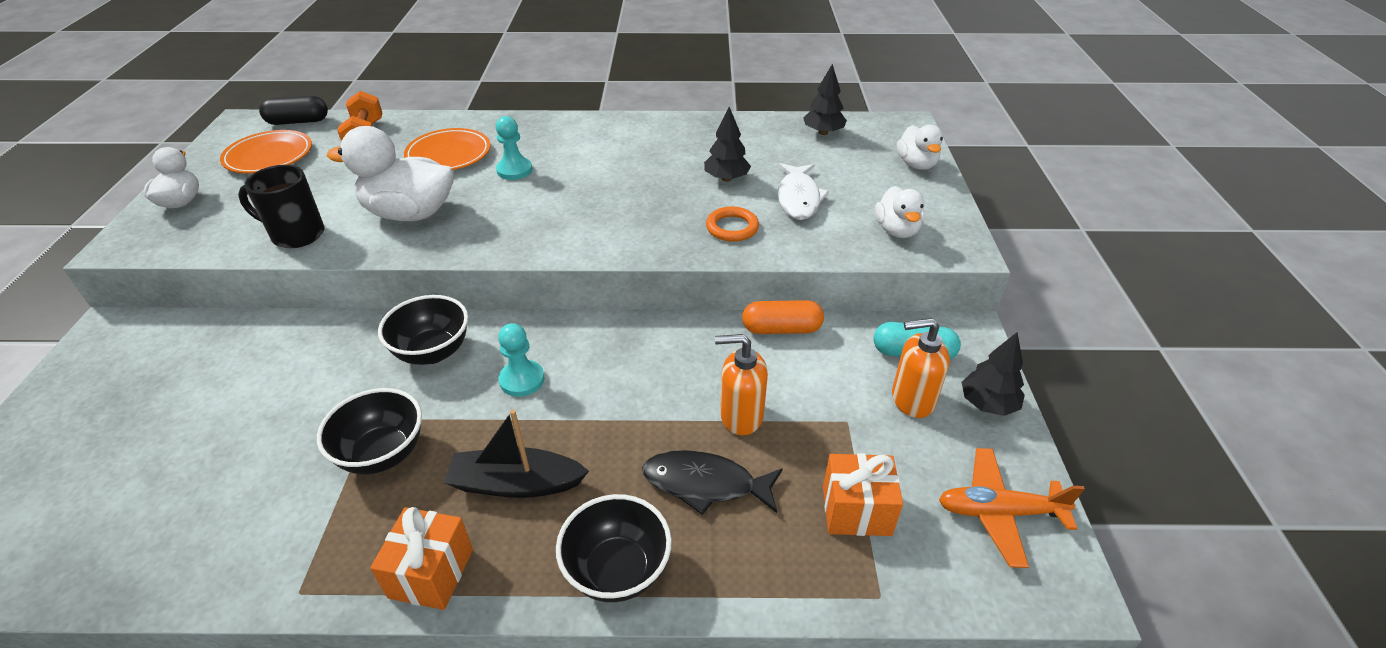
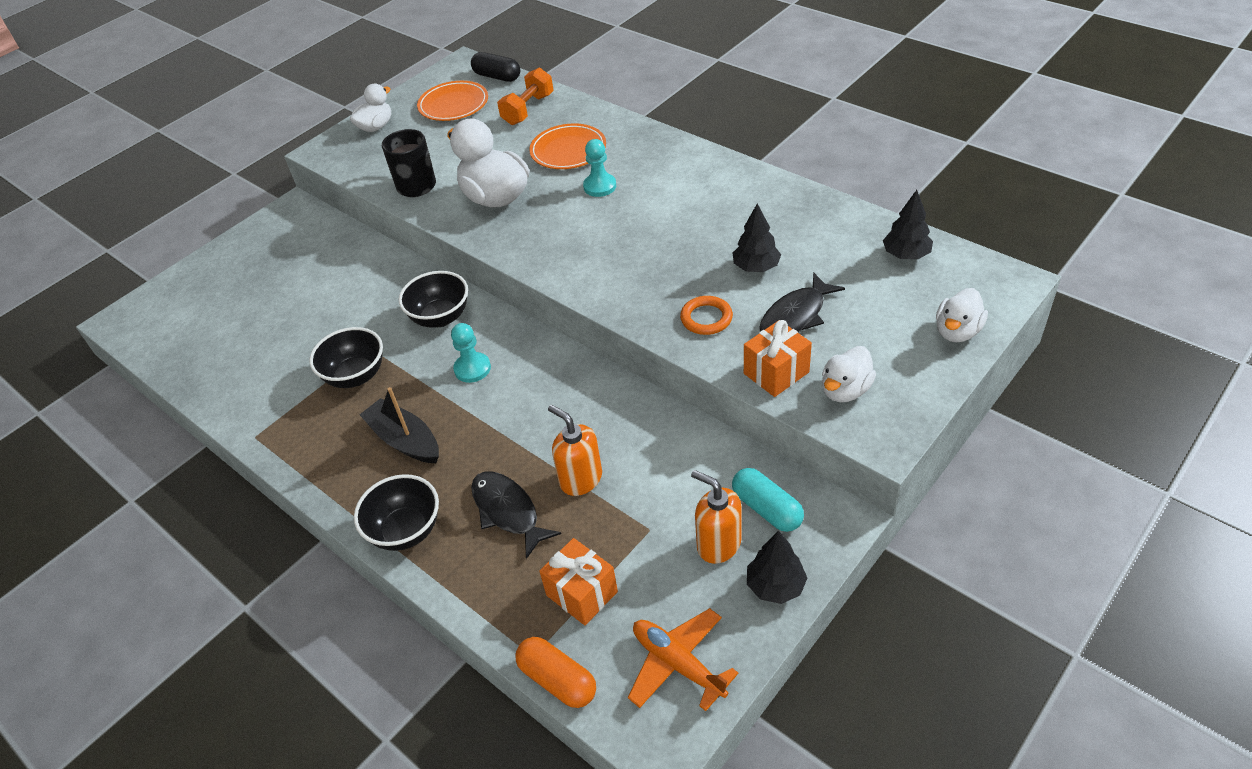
camera: 45 degrees right, 5 degrees up
orange gift [370,507,473,610] -> orange gift moved to [744,320,812,397]
orange capsule [742,300,824,334] -> orange capsule moved to [515,637,596,708]
white fish [778,163,829,220] -> black fish [759,272,845,332]

